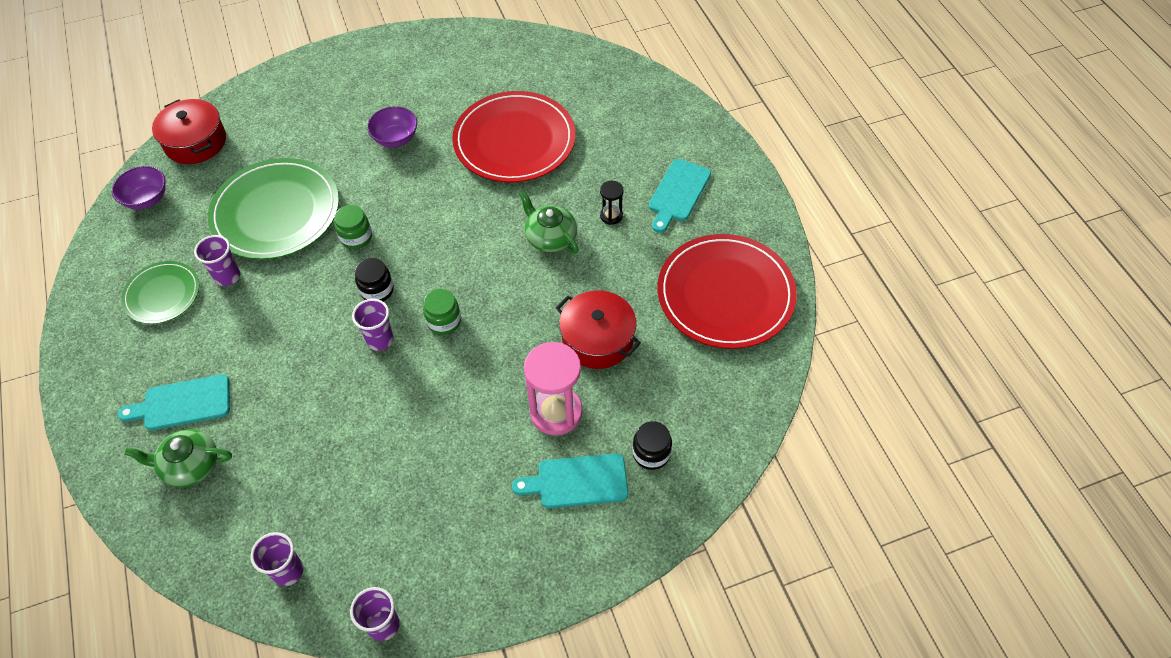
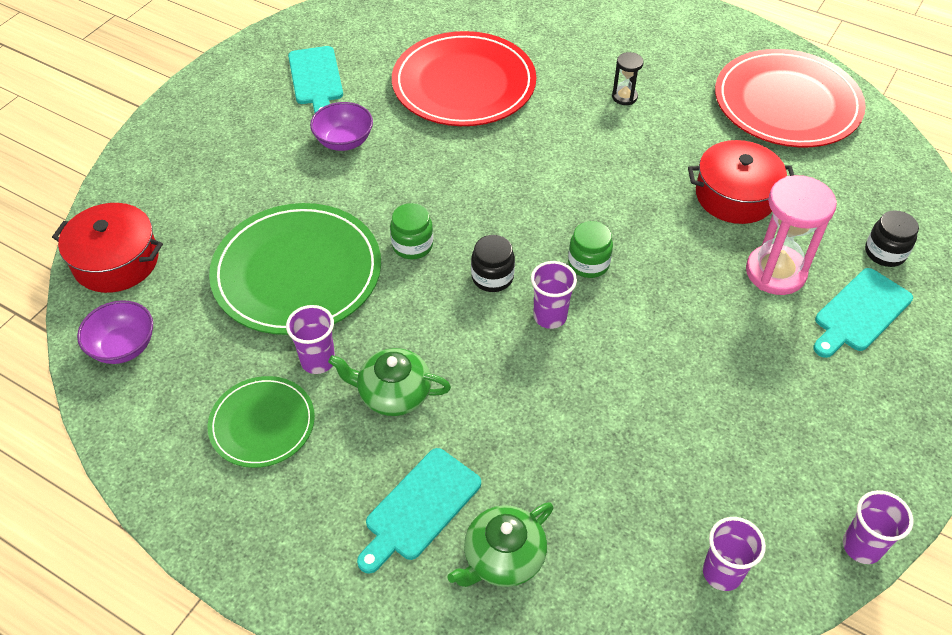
camera: 40 degrees left, 5 degrees down
green teapot [519,191,579,254] -> green teapot moved to [328,348,451,416]
turquoise cutting board [649,159,711,233] -> turquoise cutting board moved to [288,46,343,113]

